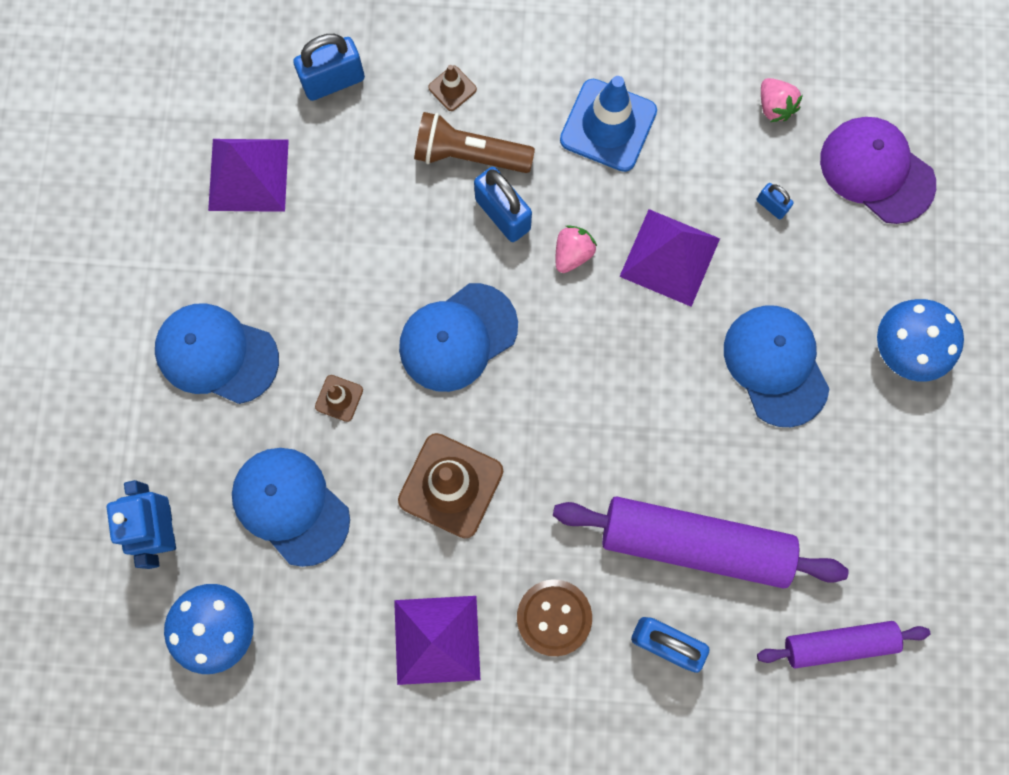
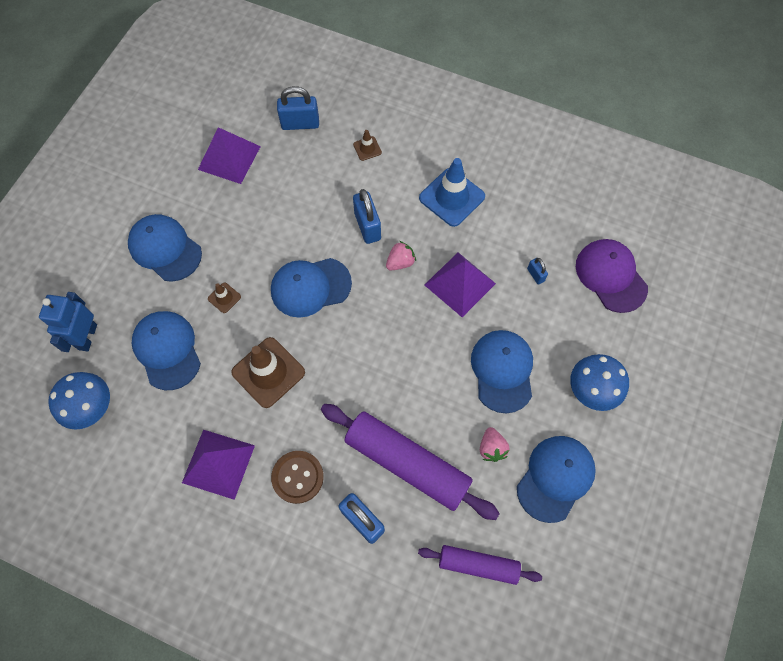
camera: 20 degrees right, 10 degrees down
brown flashlight [414,112,535,173] -> none
pink strawberry [761,78,803,122] -> pink strawberry moved to [480,427,509,462]
none -> blue cap [517,436,596,523]

